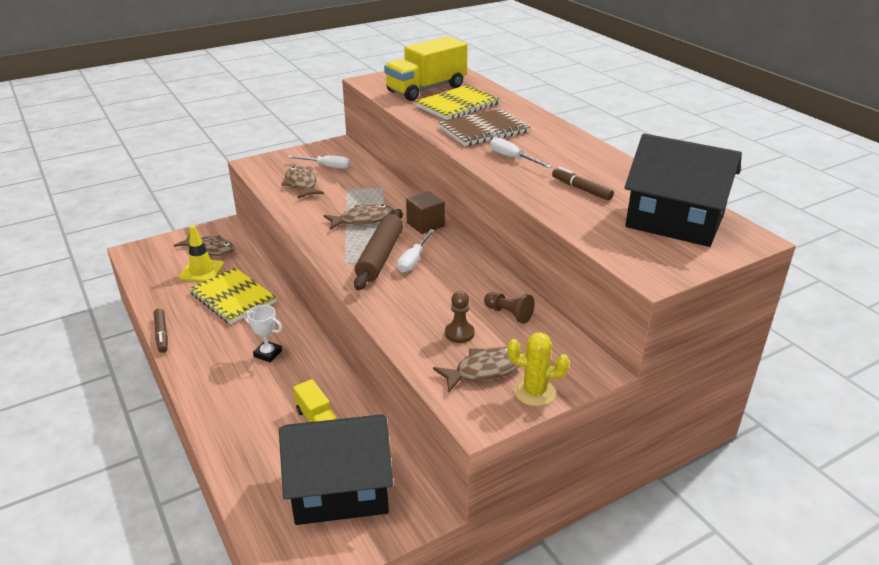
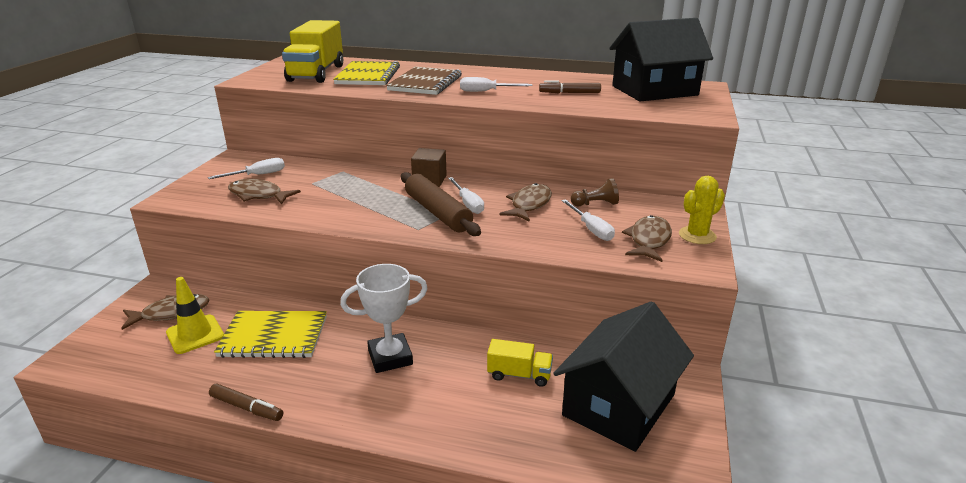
camera: 45 degrees left, 5 degrees down
white trophy [243,305,282,362] -> white trophy [340,264,428,373], size x1.58
brown fish [324,204,394,230] -> brown fish moved to [499,183,552,222]
brown pawn [445,291,475,343] -> white screwdriver [561,199,615,241]

